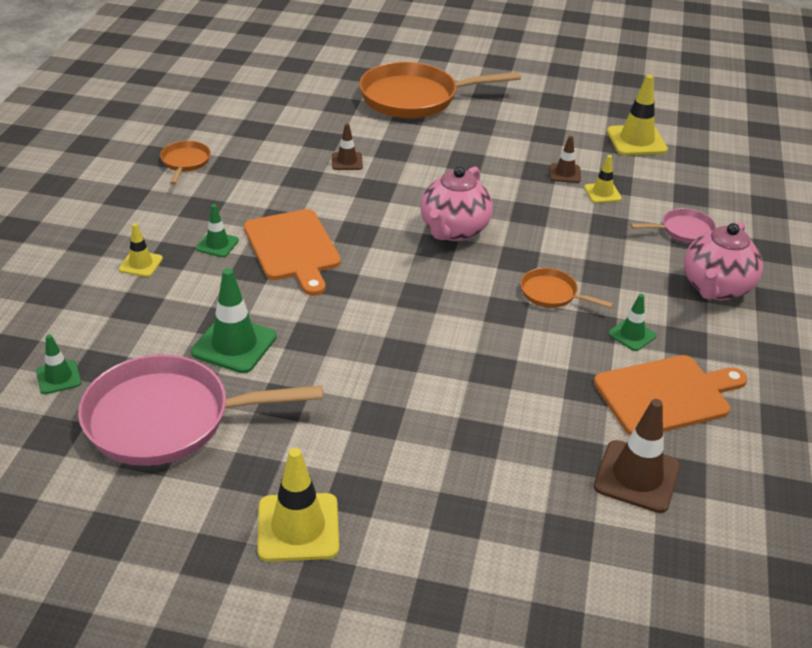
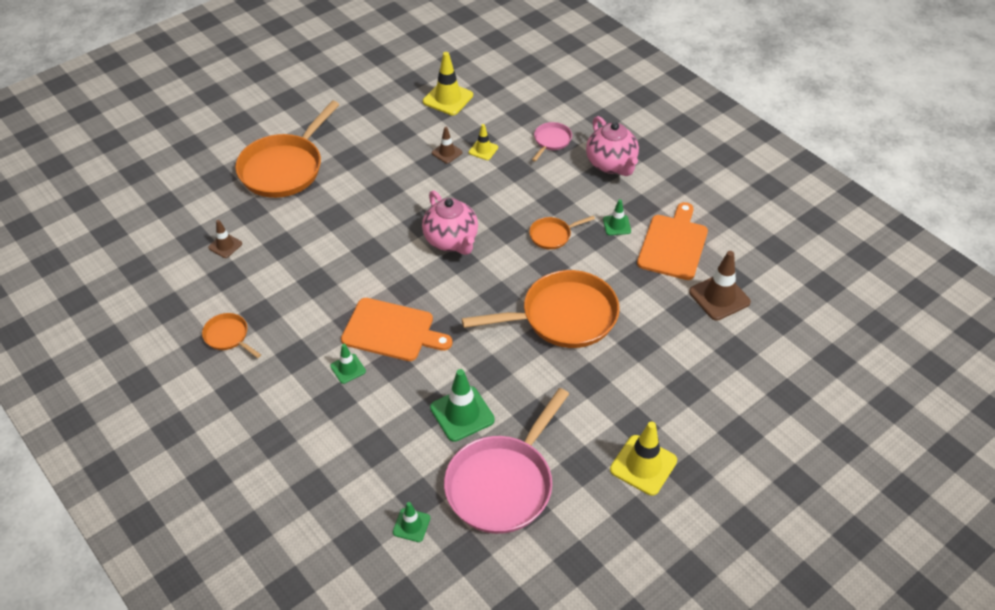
camera: 50 degrees left, 10 degrees up
yellow traffic cone [119,223,163,277] -> none
brown traffic cone [332,123,363,170] -> brown traffic cone moved to [208,220,242,258]
none -> orange pan [462,270,620,348]

